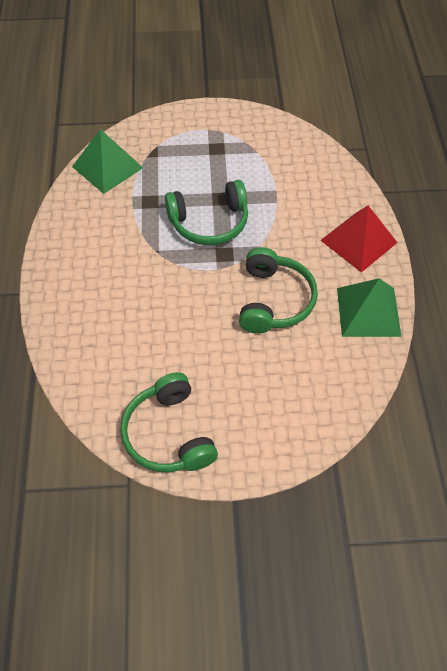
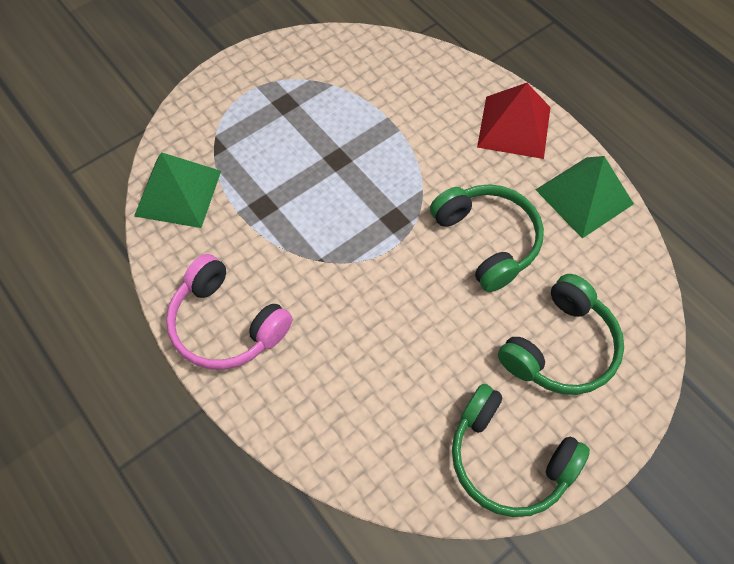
camera: 35 degrees left, 5 degrees up
green headphones [165,180,248,245] -> green headphones moved to [498,274,624,395]
none -> pink headphones [166,254,293,370]

